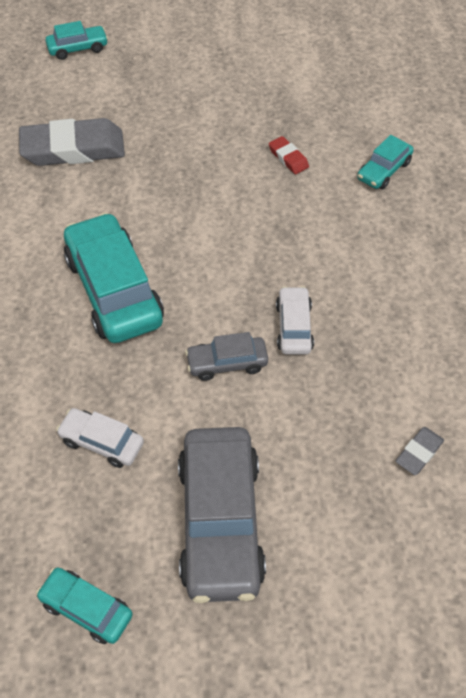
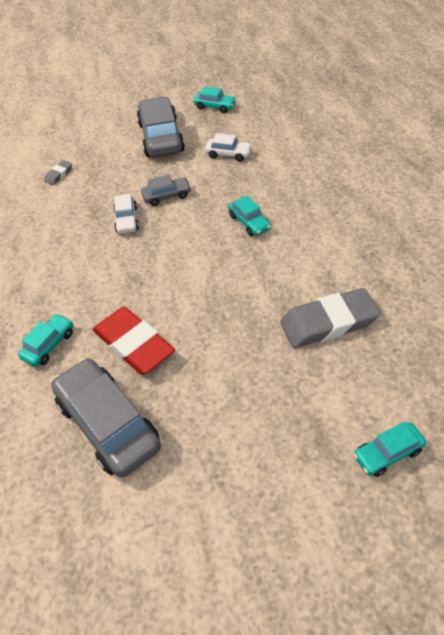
camera: 175 degrees right, 5 degrees down
turquoise car [64,212,164,343] -> turquoise car [228,196,271,236], size x0.51
red eraser [269,136,309,174] -> red eraser [92,307,175,375], size x2.25
none -> grey car [51,358,161,478]

